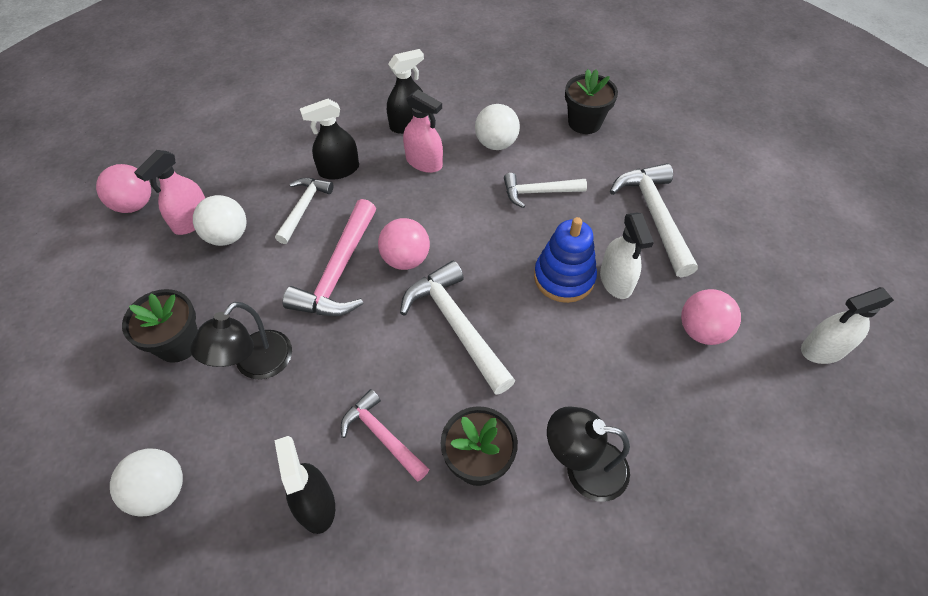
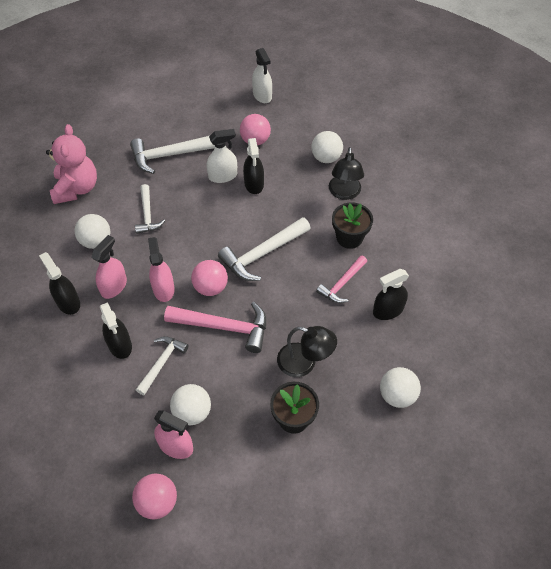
camera: 95 degrees left, 0 degrees up
white hammer [275,178,334,244] -> white hammer turned 105 degrees clockwise [136,336,189,395]
blue stacking toy [534,217,597,303] -> none
black flower pot [565,69,618,134] -> pink teddy bear [46,124,97,204]
none -> pink spray bottle [148,237,175,302]
none -> black spray bottle [243,138,264,194]
none -> white ball [312,131,343,163]

